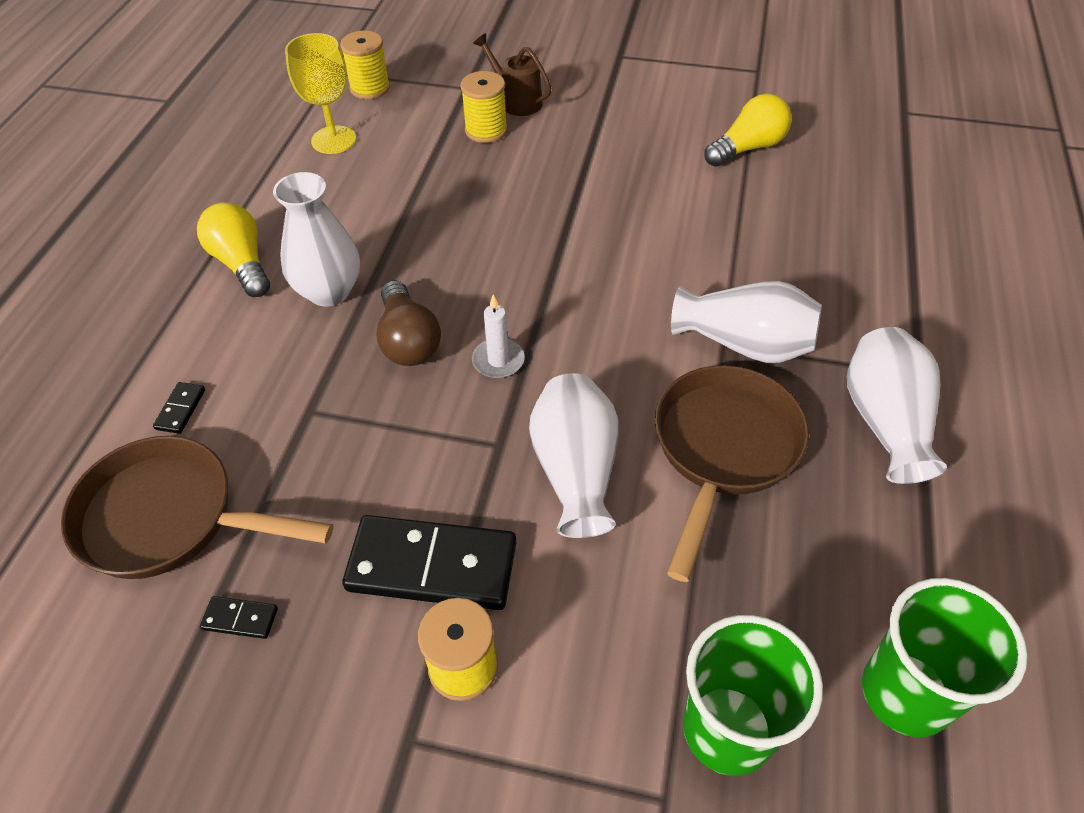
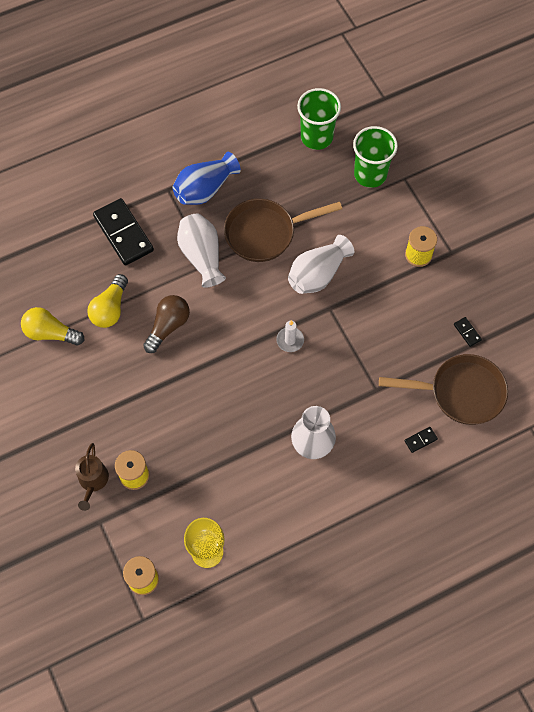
camera: 130 degrees left, 15 degrees up
brown pan [61,436,333,579] -> brown pan turned 60 degrees counterclockwise [379,354,508,425]
yellow light bulb [197,202,270,297] -> yellow light bulb moved to [87,274,128,328]
black domino [342,515,517,610] -> black domino moved to [93,198,154,266]
brown light bulb [376,280,441,366] -> brown light bulb moved to [143,295,190,353]
white vase [847,327,947,484] -> blue vase [173,152,241,205]

